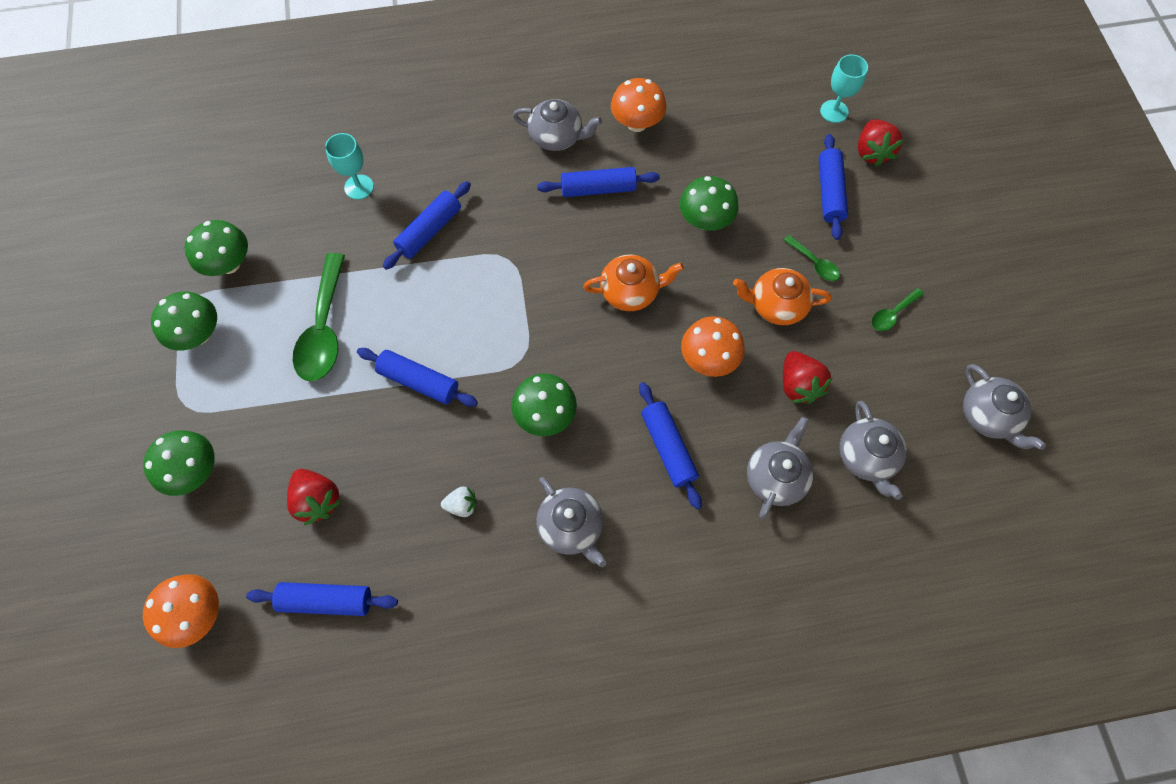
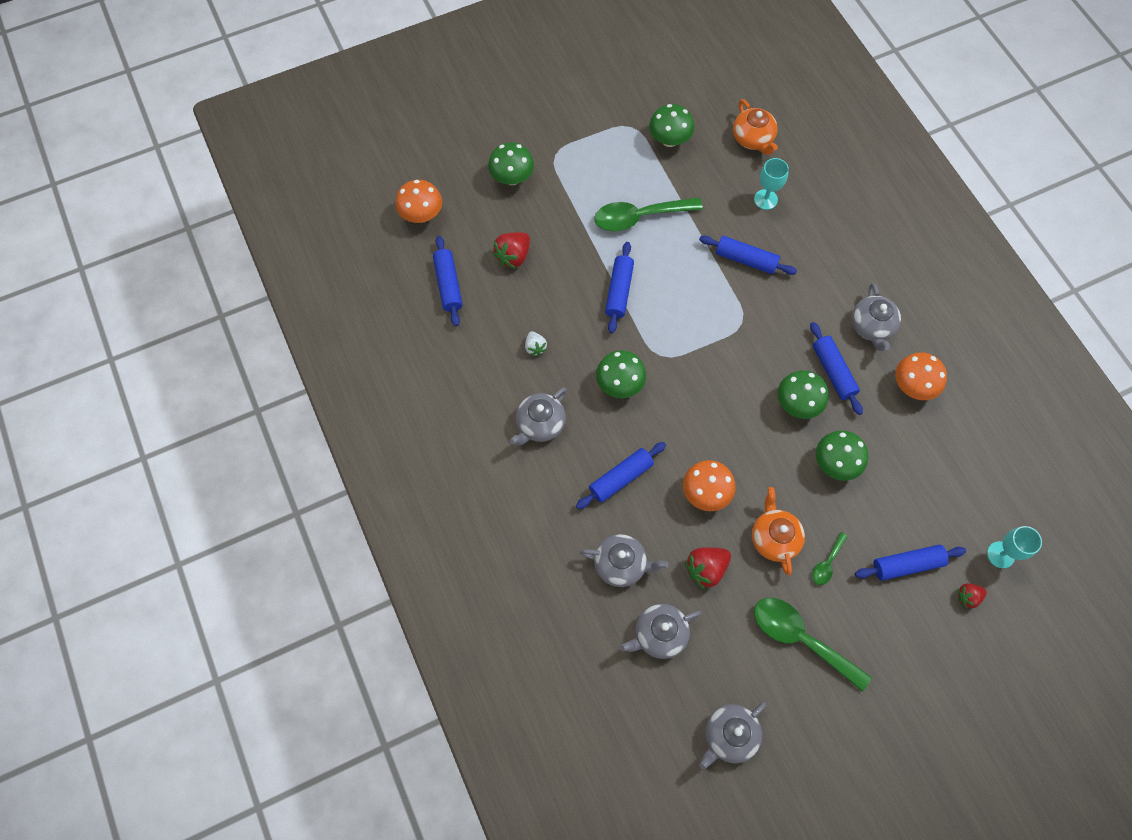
camera: 75 degrees right, 0 degrees up
green mushroom [151,291,217,351] -> green mushroom moved to [778,370,829,419]
orange teapot [583,255,684,311] -> orange teapot moved to [733,99,778,155]
red strawberry [858,119,903,167] -> red strawberry [958,583,987,609], size x0.61
green spoon [871,288,924,331] -> green spoon [754,598,872,692], size x2.07

